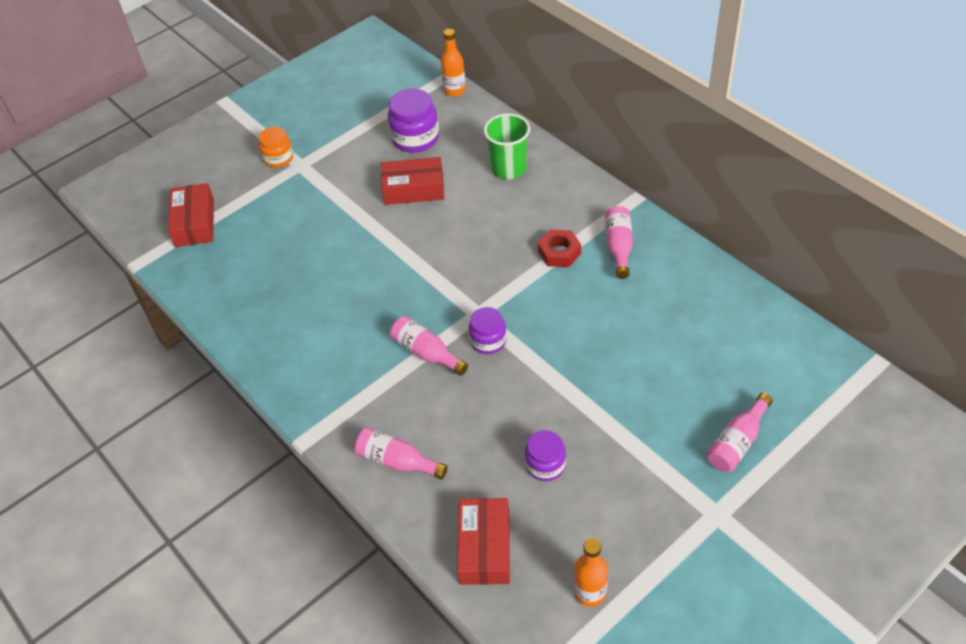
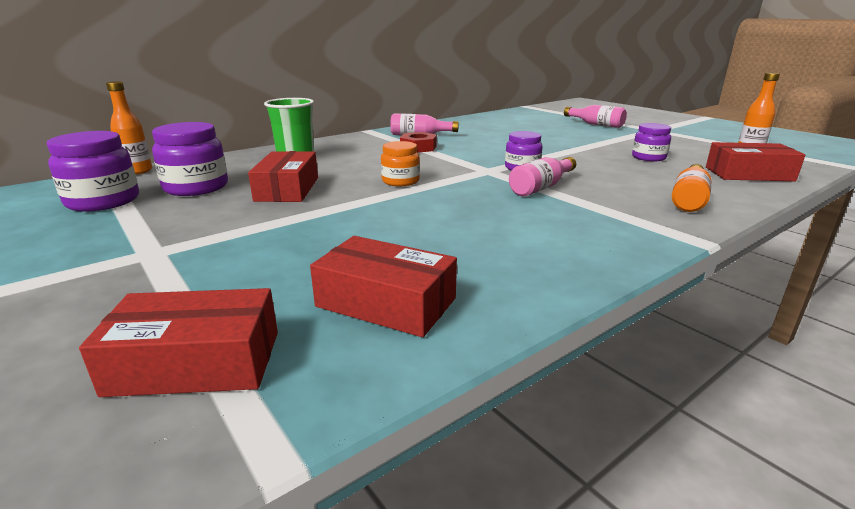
camera: 90 degrees left, 25 degrees down
orange jar [259,127,293,167] -> orange jar moved to [381,141,420,186]
pink bottle [354,427,448,479] -> orange bottle [672,164,711,212]
none -> purple jar [47,131,139,212]
none -> red box [310,236,457,337]

